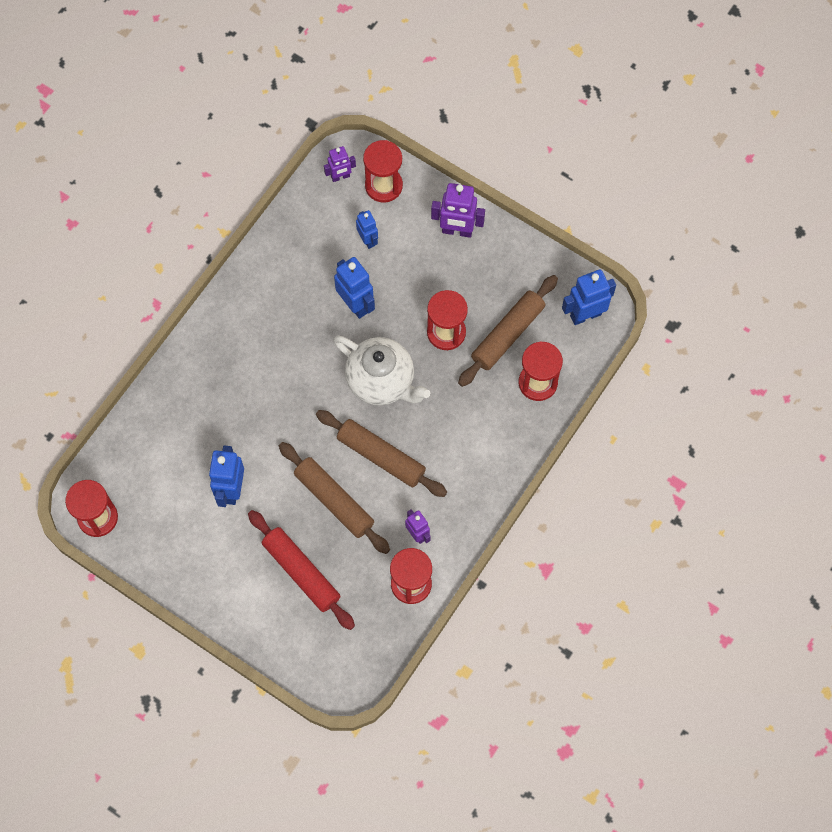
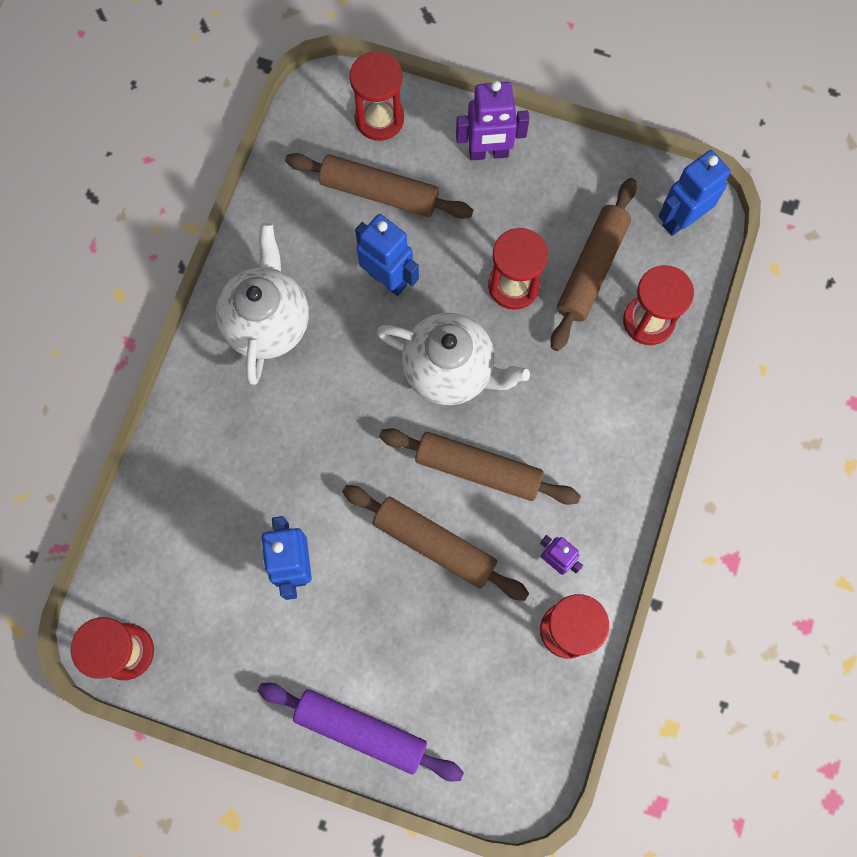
camera: 15 degrees left, 5 degrees up
red rolling pin [248,510,355,630] -> none
purple robot [324,146,356,182] -> none
blue robot [356,210,378,249] -> brown rolling pin [285,153,473,219]
none -> white teapot [216,222,309,385]
none -> purple rolling pin [258,683,464,781]

